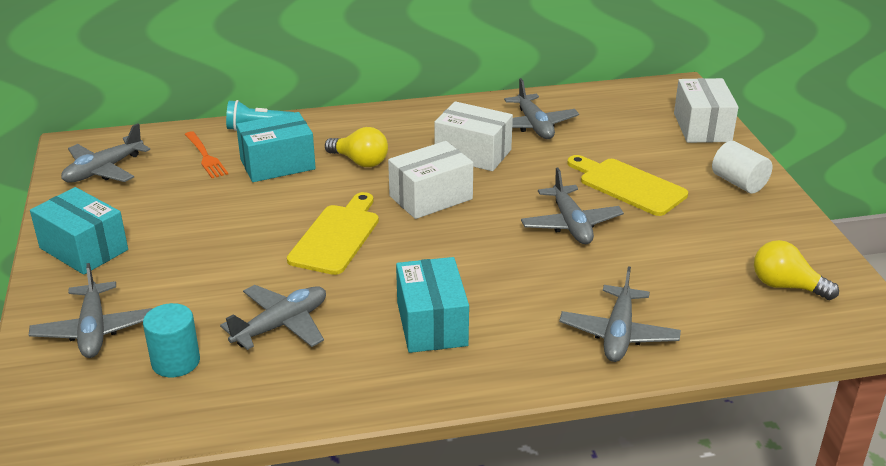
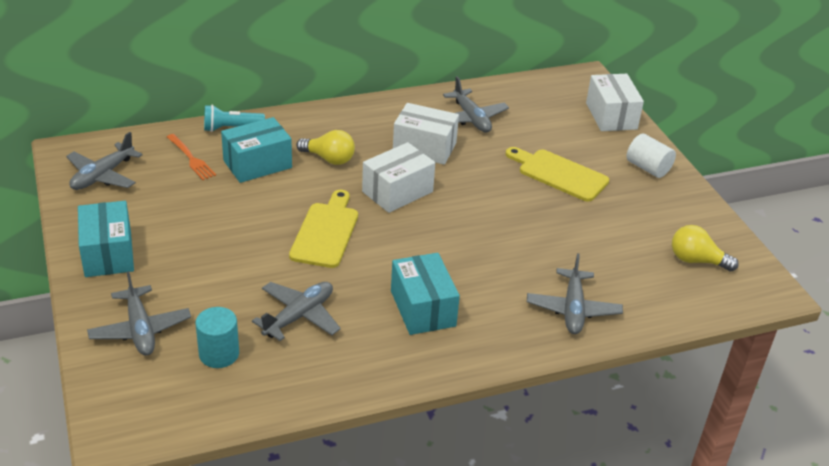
camera: 10 degrees left, 5 degrees up
turquoise box [30,187,128,275] -> turquoise box turned 45 degrees clockwise [78,201,134,277]
grey plane [521,167,624,244] -> none

